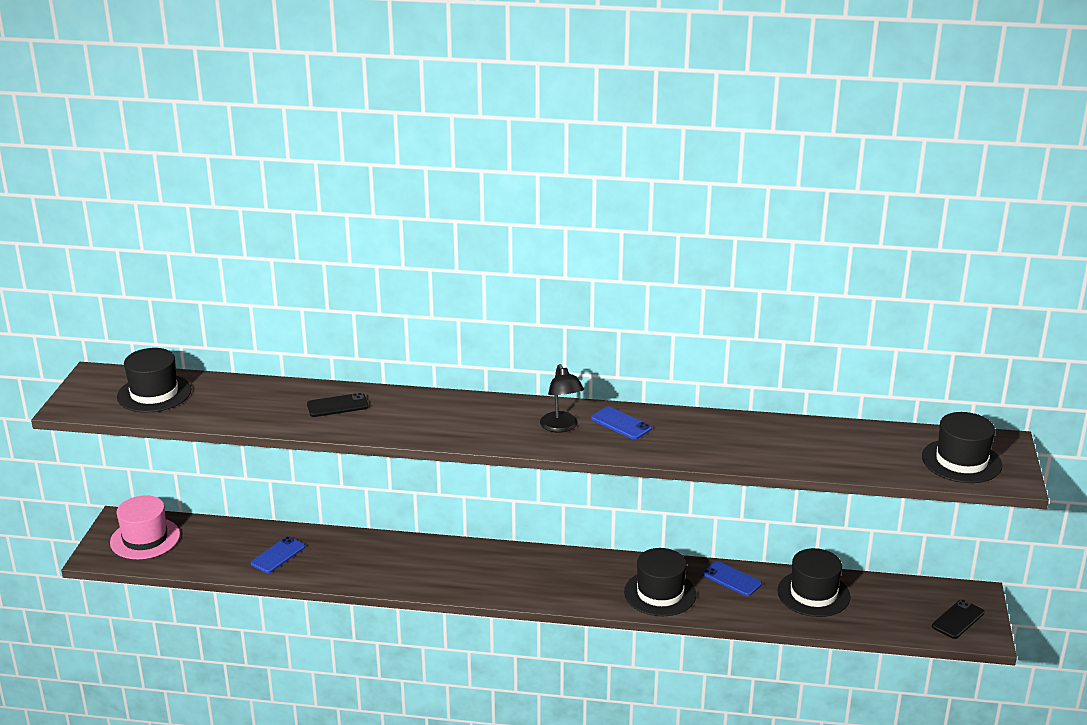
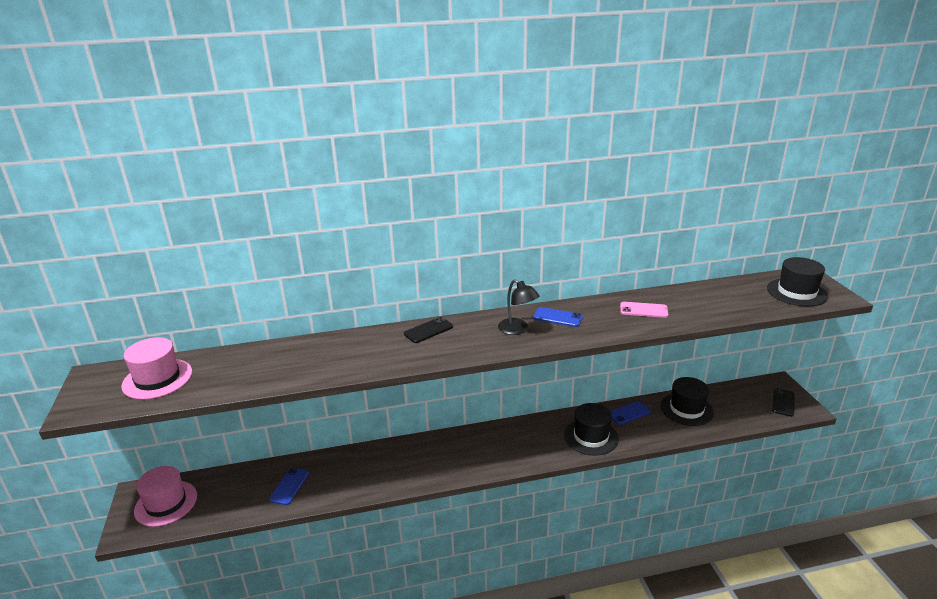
camera: 20 degrees left, 0 degrees up
black hat [117,348,191,413] -> pink hat [121,337,192,400]
black phone [307,393,368,417] -> black phone moved to [404,317,453,343]
blue phone [703,561,762,596] -> blue phone turned 45 degrees counterclockwise [610,401,651,425]
none -> pink phone [620,302,668,318]

